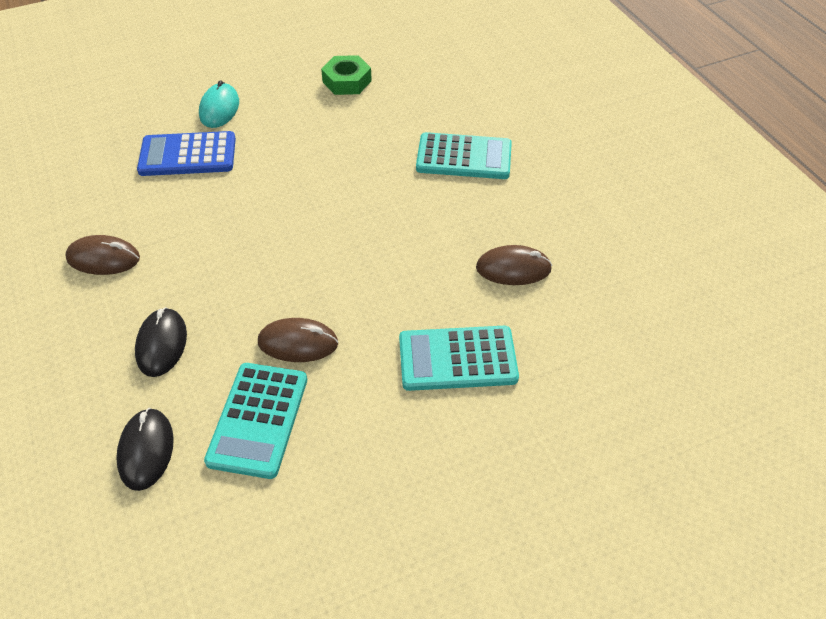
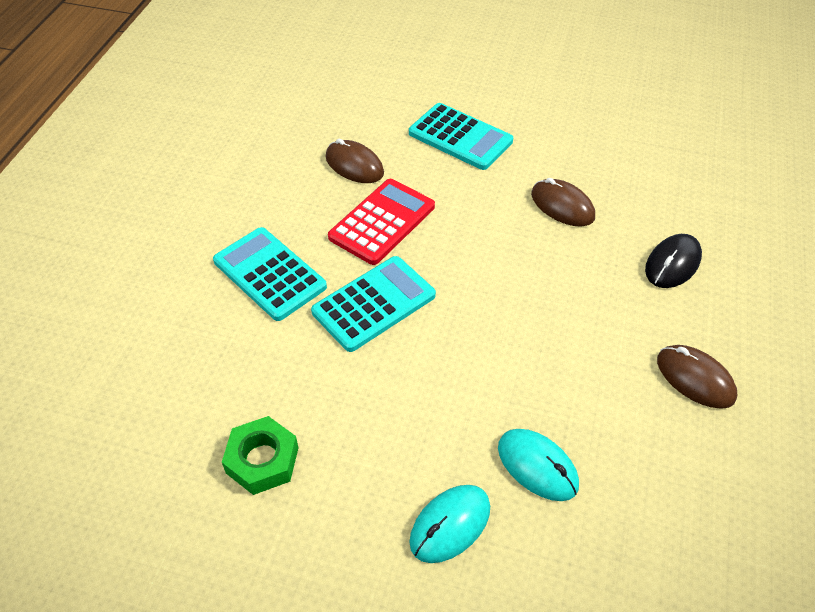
camera: 140 degrees left, 0 degrees up
black mouse [116,408,174,491] -> none
blue calculator [137,131,236,176] -> turquoise mouse [498,429,579,501]
turquoise calculator [204,363,307,479] -> turquoise calculator moved to [311,256,436,352]
none -> red calculator [328,179,435,265]

